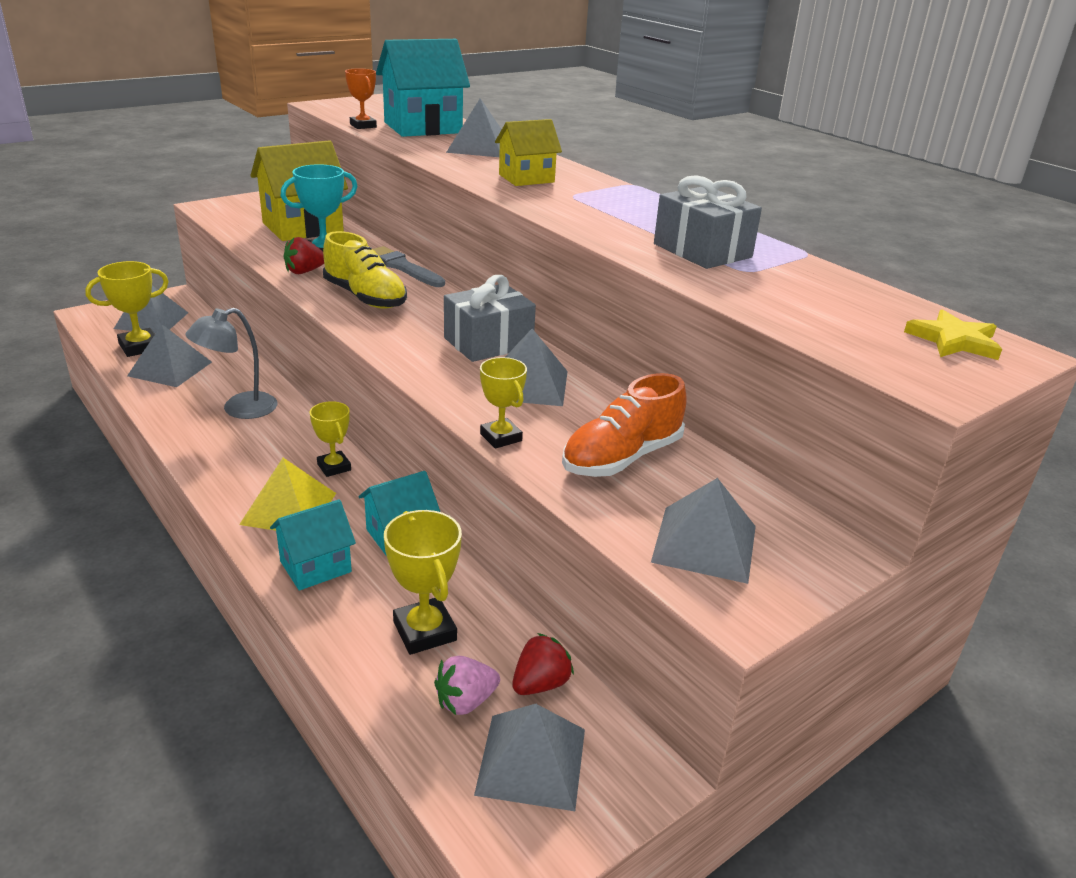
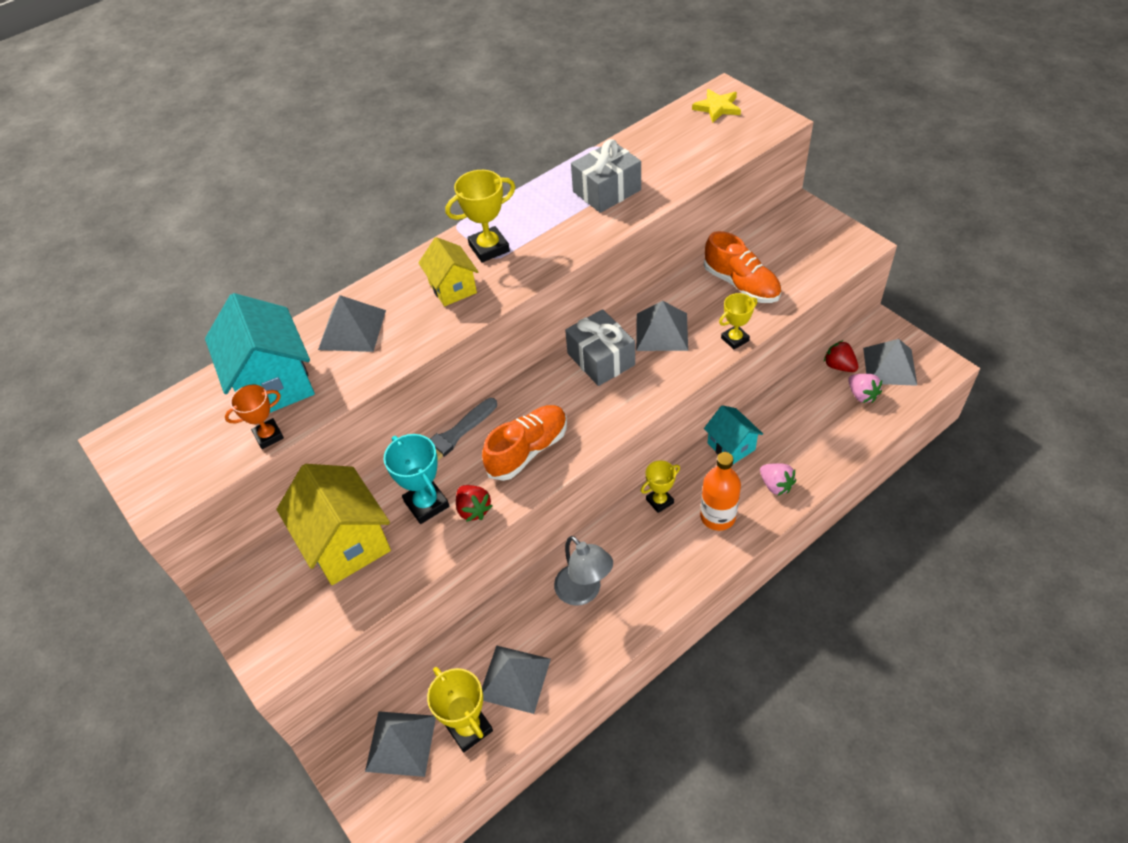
camera: 85 degrees left, 20 degrees up
yellow pyramid [239,458,336,531] -> orange bottle [700,452,741,531]
turquoise house [270,499,356,591] -> pink strawberry [760,463,796,495]
yellow shoe [323,231,407,309] -> orange shoe [482,405,567,481]
yellow trophy [384,510,462,655] -> yellow trophy moved to [445,170,515,263]
grey pyramid [651,478,756,584] -> none

